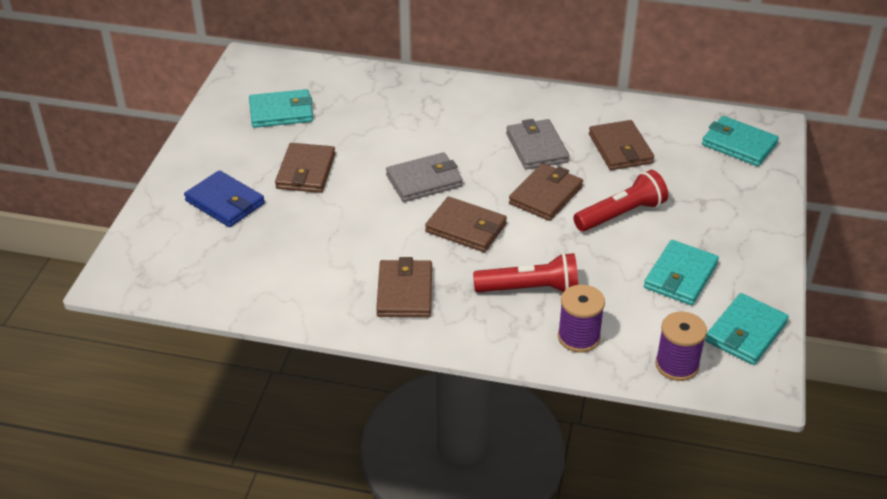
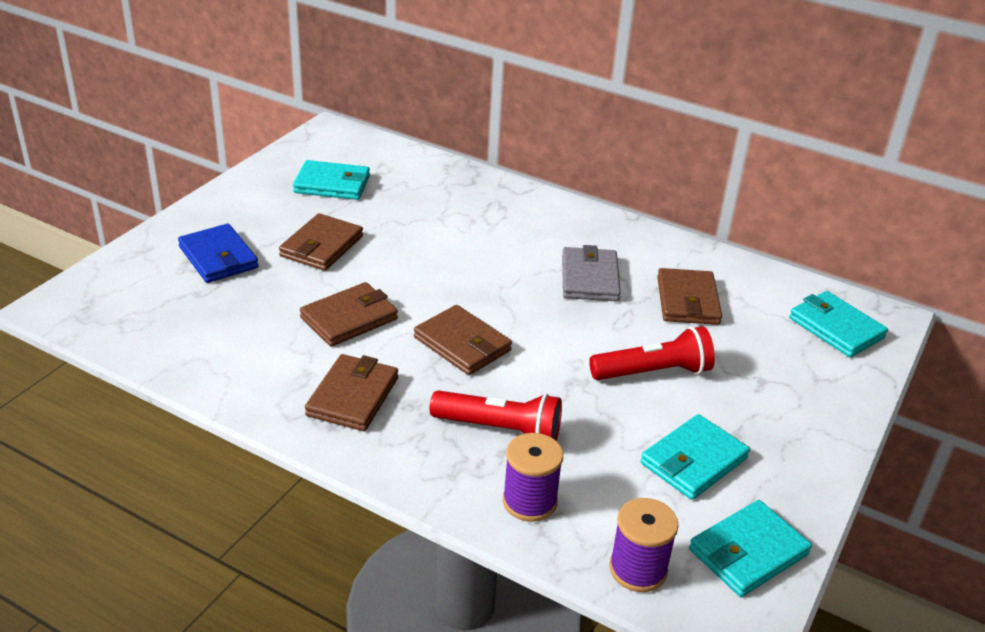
camera: 15 degrees right, 5 degrees down
grey wallet [386,152,463,202] -> none
brown wallet [509,163,583,221] -> brown wallet moved to [300,282,398,347]

